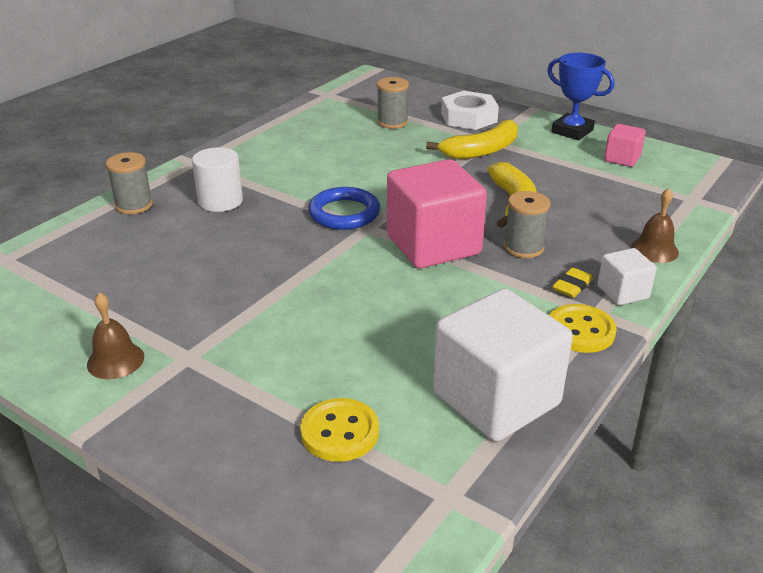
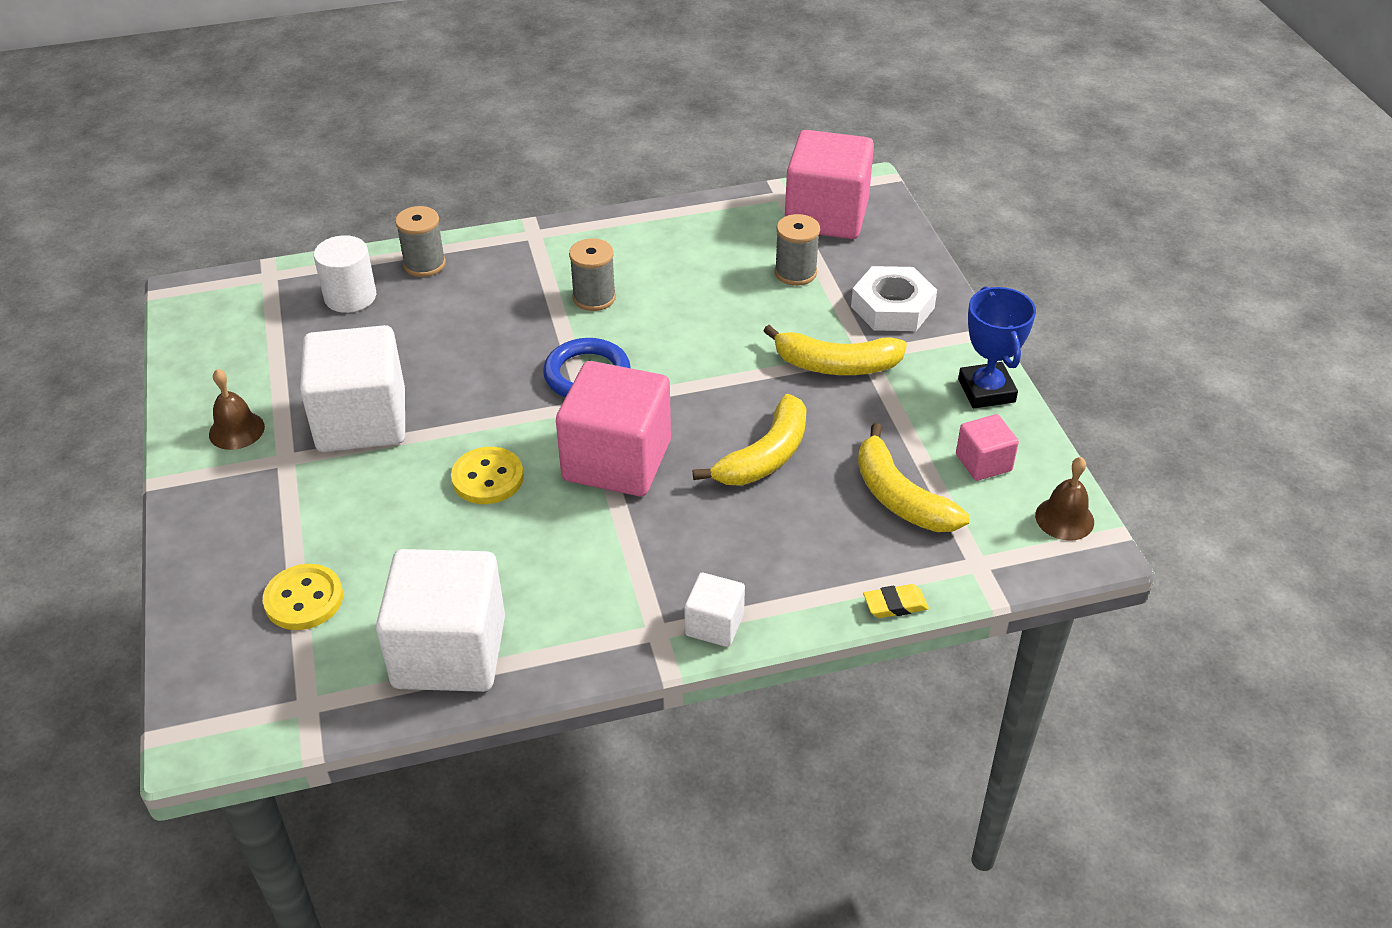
camera: 40 degrees right, 10 degrees up
white cylinder [192,147,243,212] -> white cylinder moved to [314,235,376,313]
grey spool [504,191,550,258] -> grey spool moved to [569,238,616,311]
yellow button [549,304,616,353] -> yellow button moved to [451,447,524,504]
yellow eraser [552,268,593,298] -> yellow eraser moved to [863,584,929,618]
brown bell [631,188,679,263] -> brown bell moved to [1035,457,1094,541]
none -> white cube [300,325,405,452]
none -> pink cube [785,130,874,239]
none -> yellow banana [858,423,970,532]

